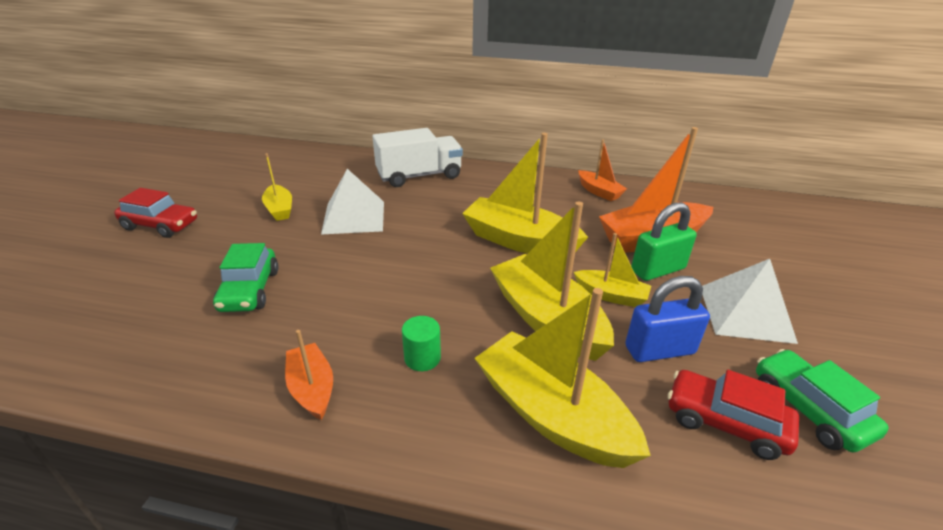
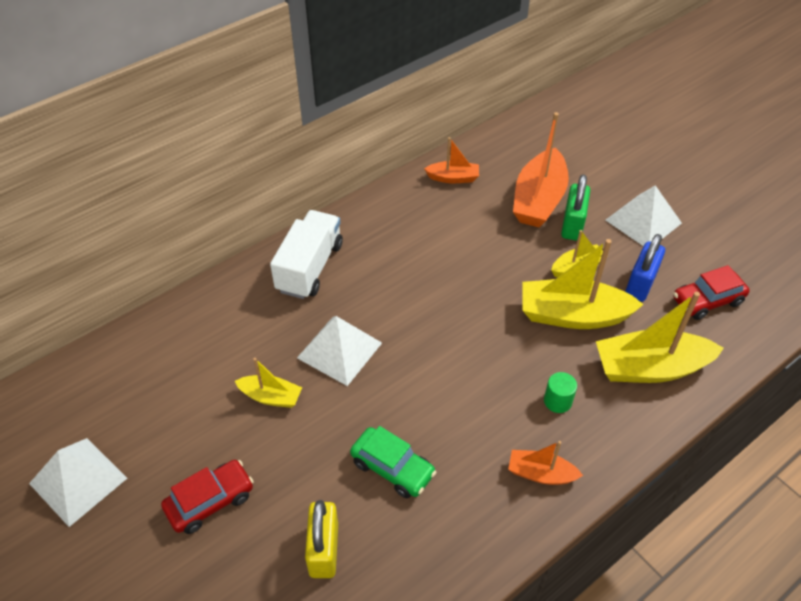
camera: 50 degrees left, 15 degrees up
yellow boat [462,133,588,254] -> none
green car [756,349,889,452] -> none
none -> white pyramid [29,438,127,527]
none -> yellow padlock [305,500,338,578]

